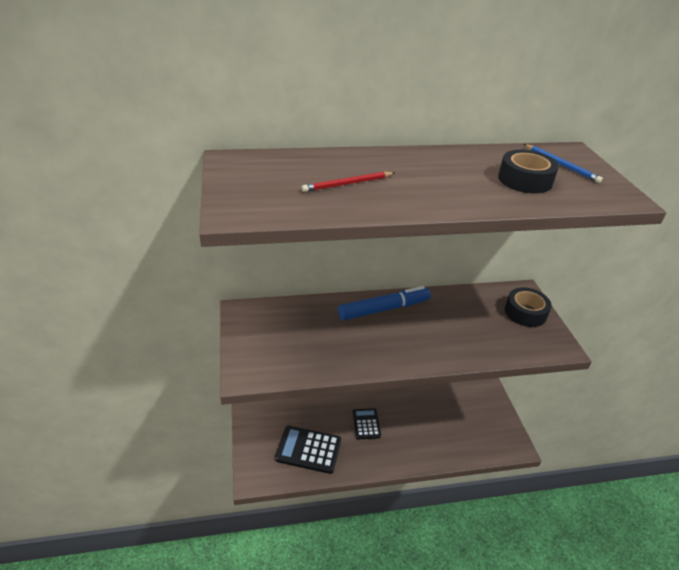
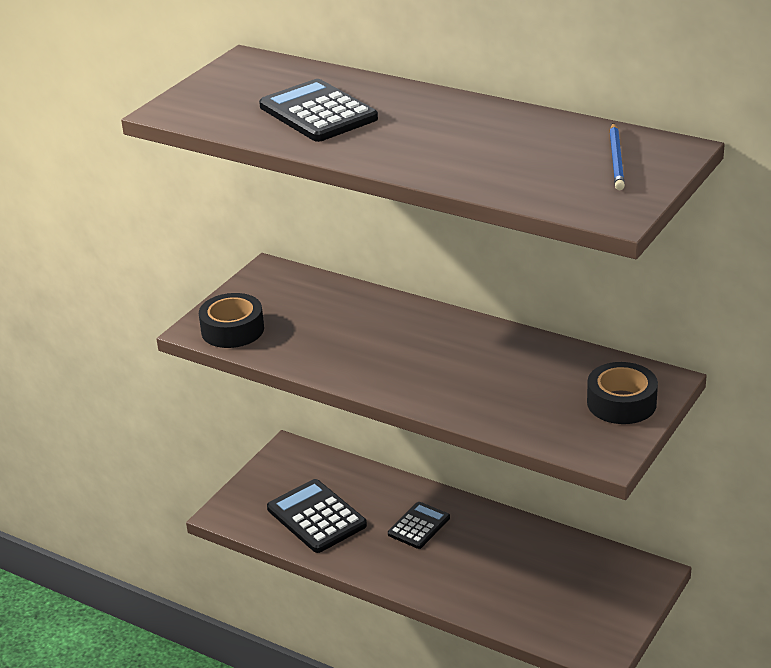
camera: 45 degrees right, 5 degrees down
red pencil [302,172,394,192] -> black calculator [259,79,378,142]
blue marker [338,286,431,320] -> none
black tape [498,150,559,194] -> black tape moved to [199,293,264,348]

